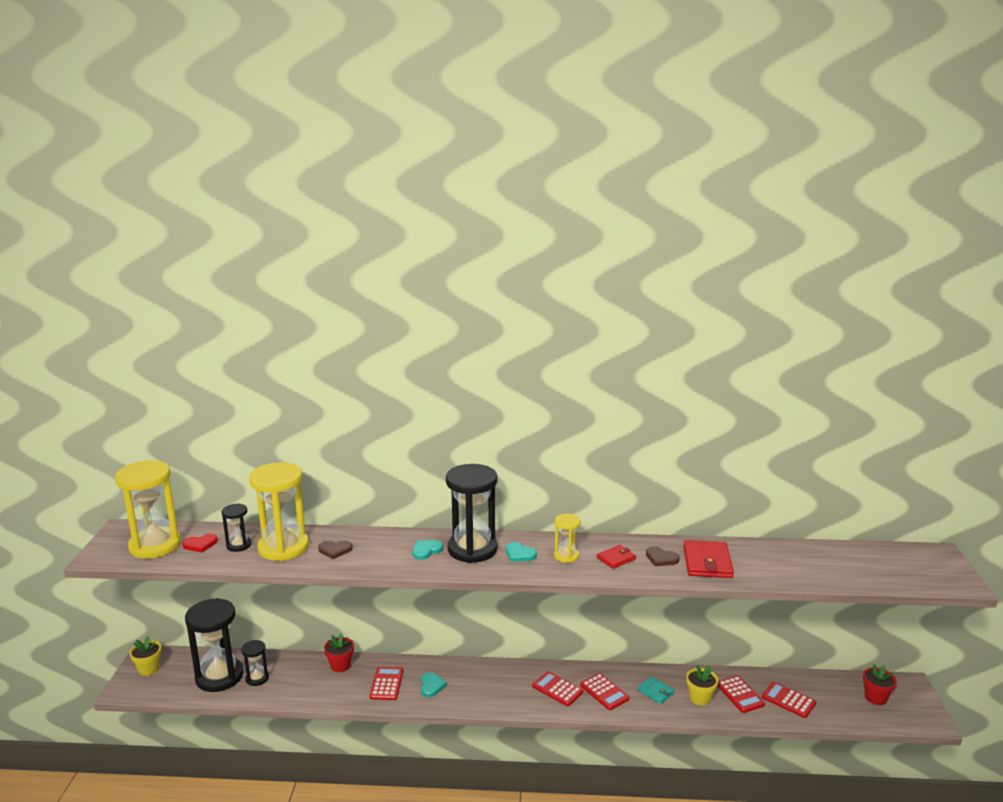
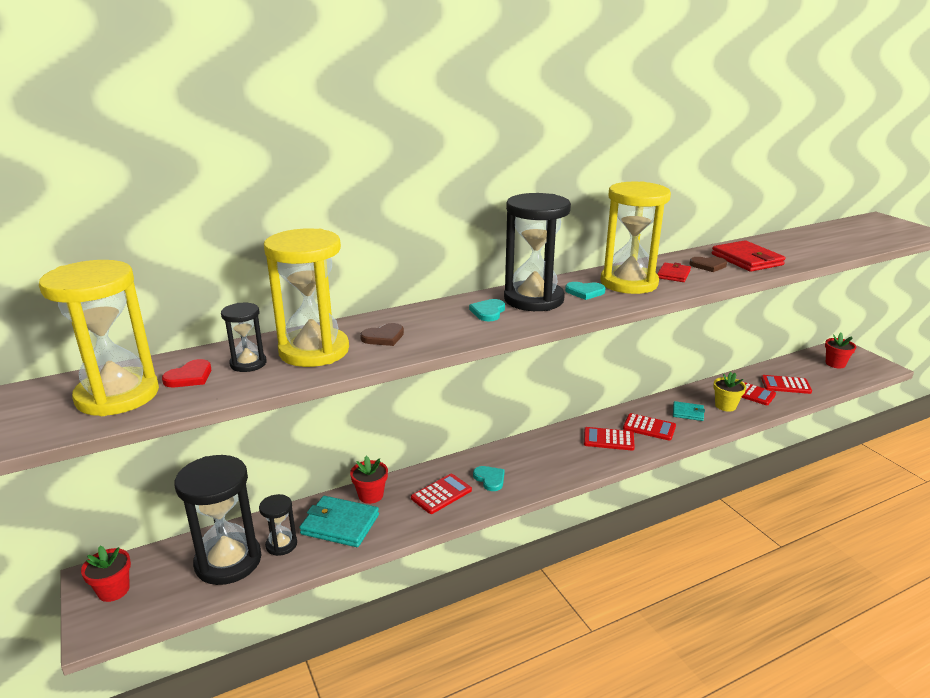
camera: 30 degrees left, 5 degrees up
yellow flower pot [129,636,162,676] -> red flower pot [81,546,131,602]
red calculator [370,666,404,700] -> red calculator turned 75 degrees clockwise [411,474,472,514]
yellow hourglass [554,514,580,563] -> yellow hourglass [600,182,671,294], size x2.02
none -> turquoise wallet [299,496,379,547]

